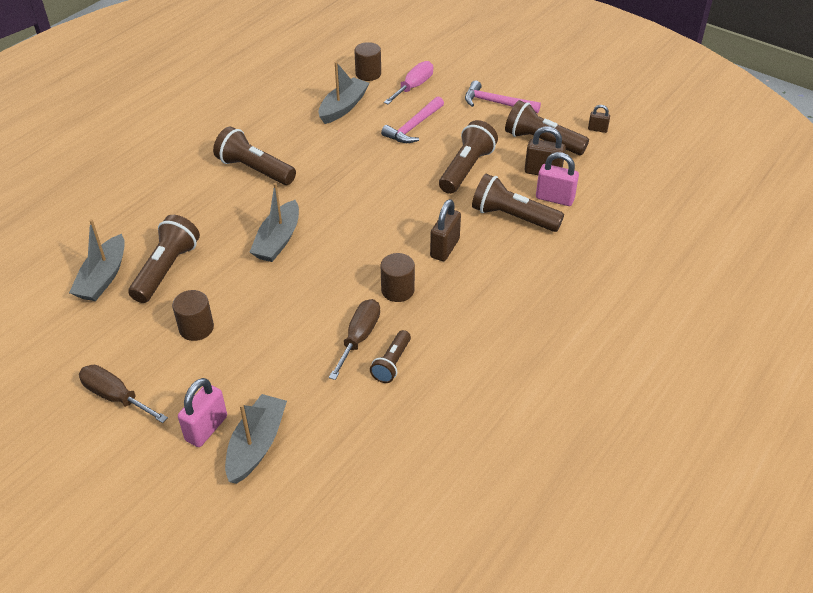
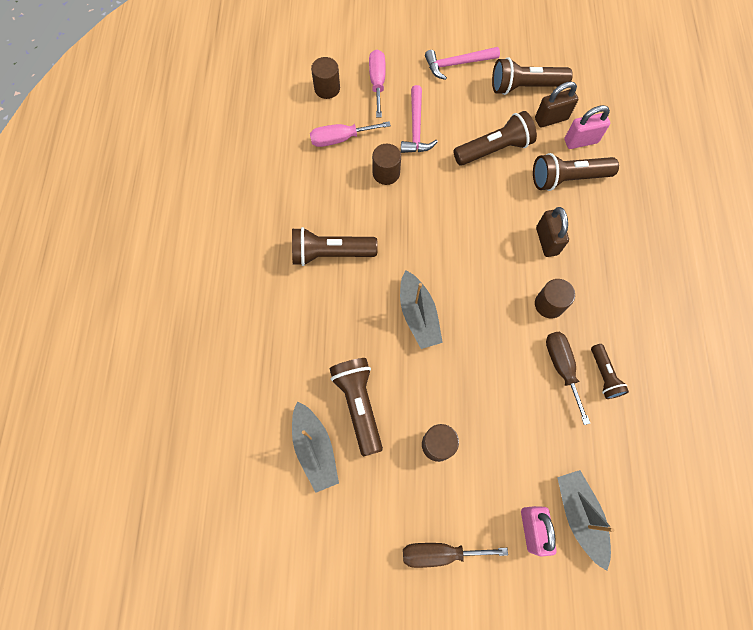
camera: 35 degrees left, 25 degrees up
grey boat [319,61,369,124] -> pink screwdriver [310,121,391,147]
brown flashlight [439,120,498,194] -> brown flashlight turned 75 degrees clockwise [453,111,537,166]
brown padlock [588,105,610,133] -> none
none -> brown cylinder [372,144,401,185]

